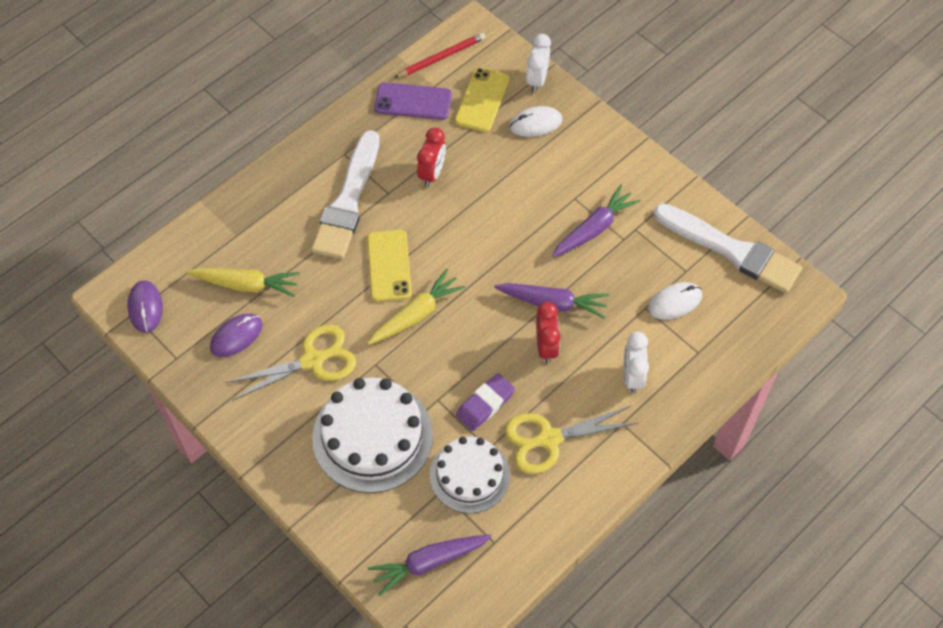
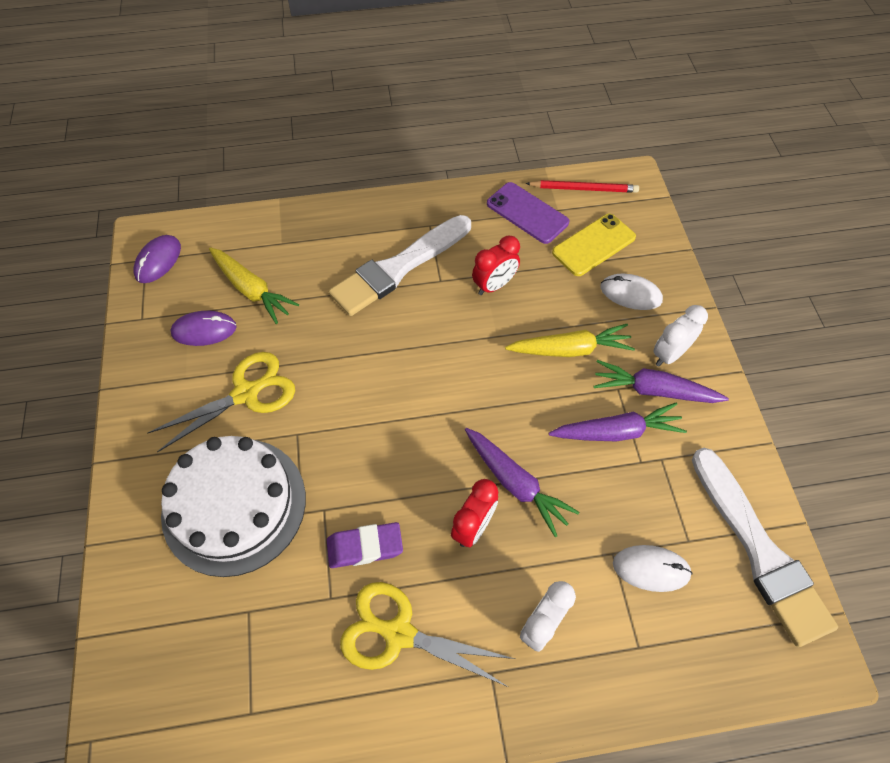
camera: 35 degrees right, 0 degrees up
yellow scissors [225,325,356,401] -> yellow scissors turned 45 degrees counterclockwise [147,352,295,452]
yellow phone [367,230,412,302] -> none
yellow carrot [367,269,465,345] -> yellow carrot moved to [505,324,635,357]
purple carrot [368,535,492,596] -> purple carrot moved to [593,360,729,403]
white cake [430,436,510,513] -> none
white clock [526,34,551,93] -> white clock moved to [653,305,708,367]

